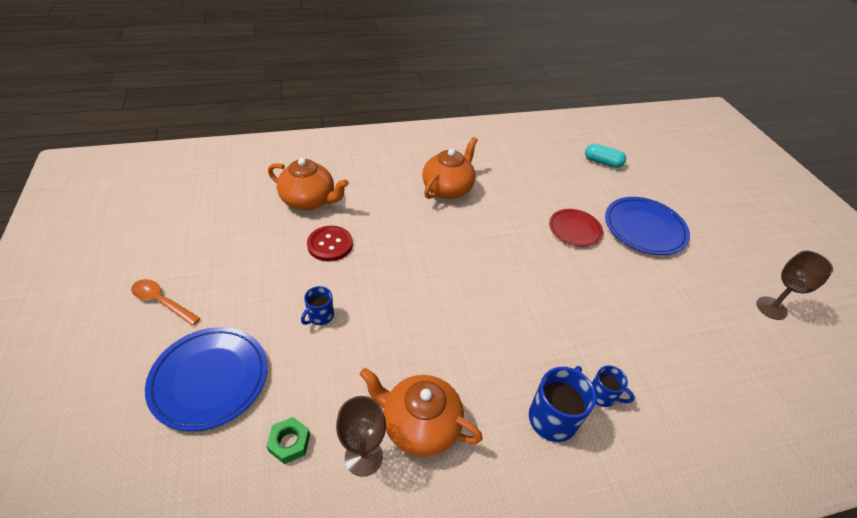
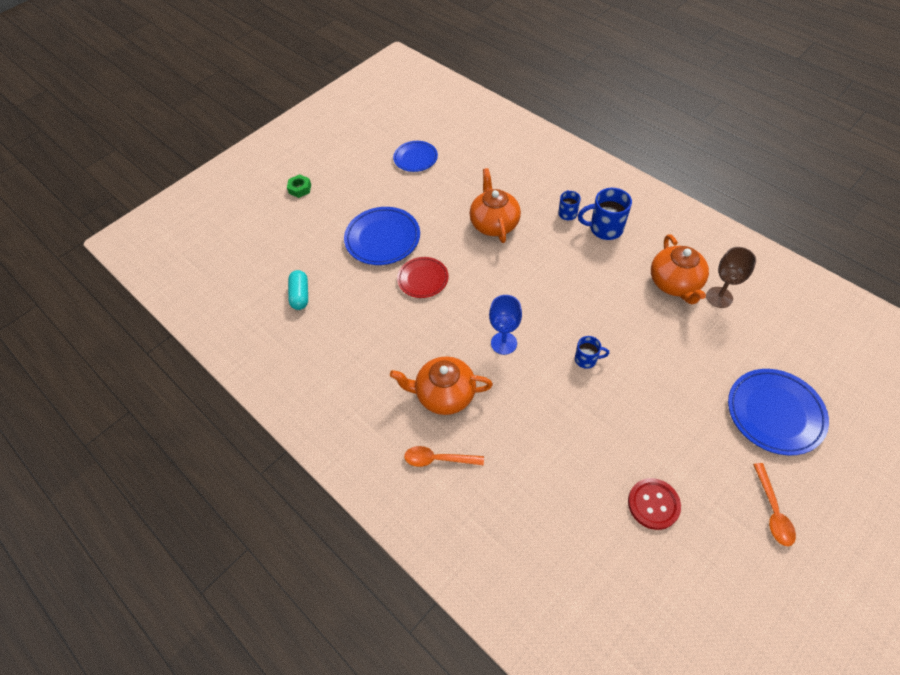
camera: 115 degrees left, 10 degrees up
green nut [266,417,310,464] -> green nut moved to [287,175,311,198]
orange teapot [268,158,349,210] -> orange teapot moved to [470,168,521,243]
blue mug [301,286,334,325] -> blue mug moved to [575,336,609,369]
red button [307,226,353,261] -> red button moved to [628,478,681,530]
brown goblet [757,250,833,320] -> blue plate [393,141,438,172]
none -> orange spoon [404,446,484,467]
none -> blue goblet [489,295,522,355]

